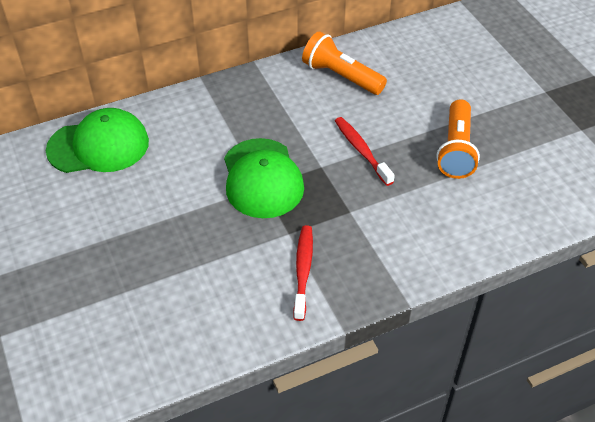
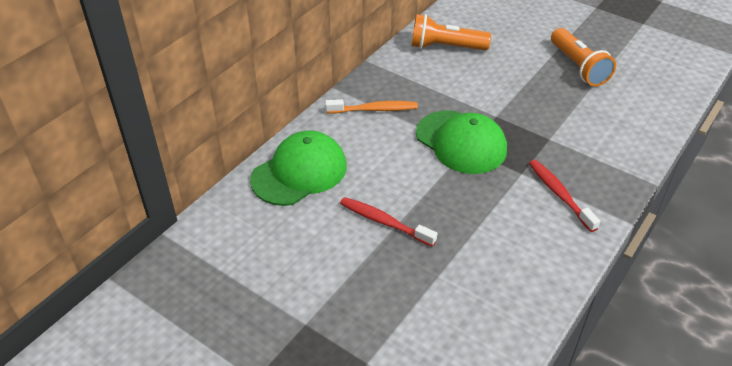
camera: 30 degrees left, 5 degrees down
red toothbrush [335,117,395,186] -> red toothbrush moved to [340,197,437,247]
none -> orange toothbrush [325,99,418,114]

